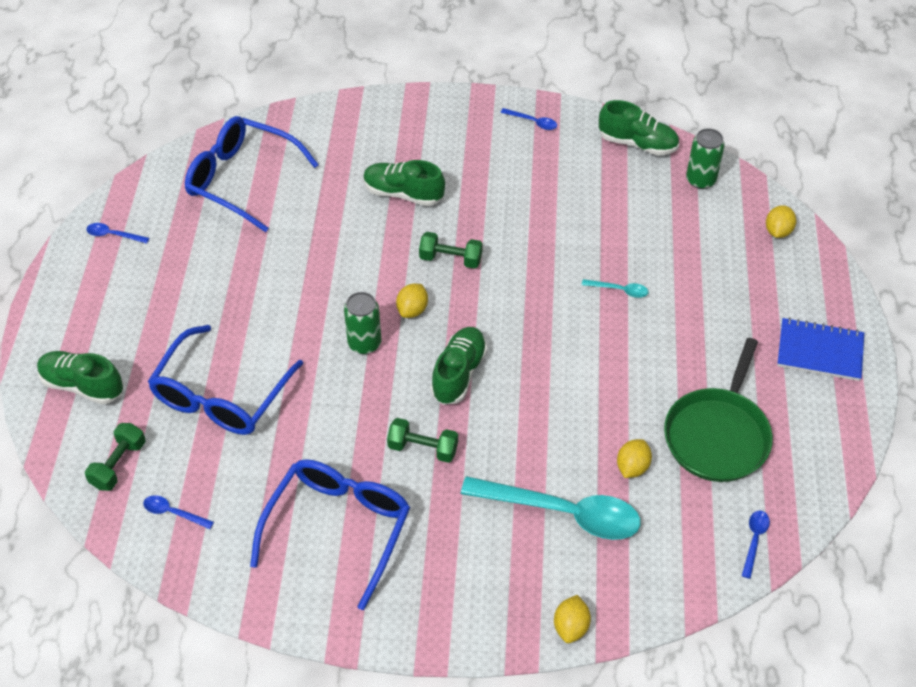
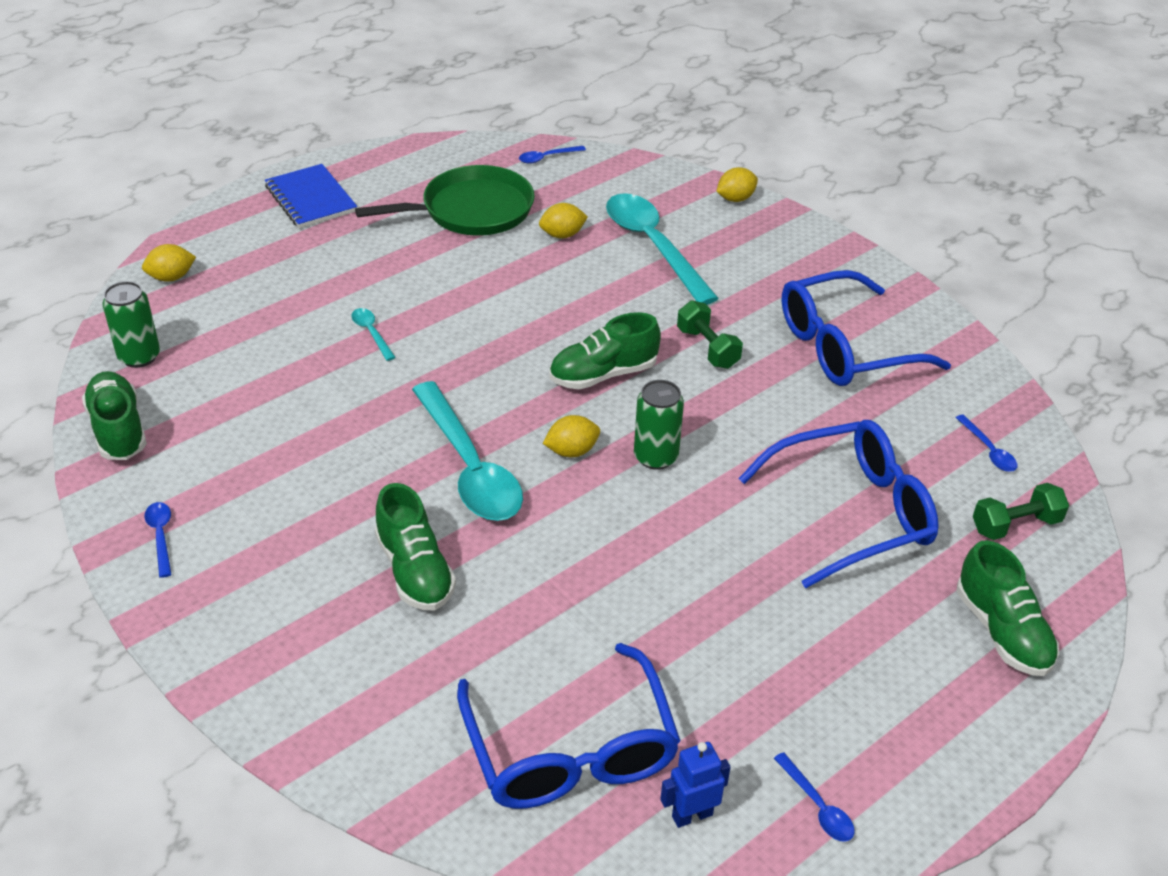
camera: 135 degrees left, 10 degrees down
green dumbbell [419,232,483,269] -> turquoise spoon [412,381,523,521]
none -> blue robot [660,742,730,828]

